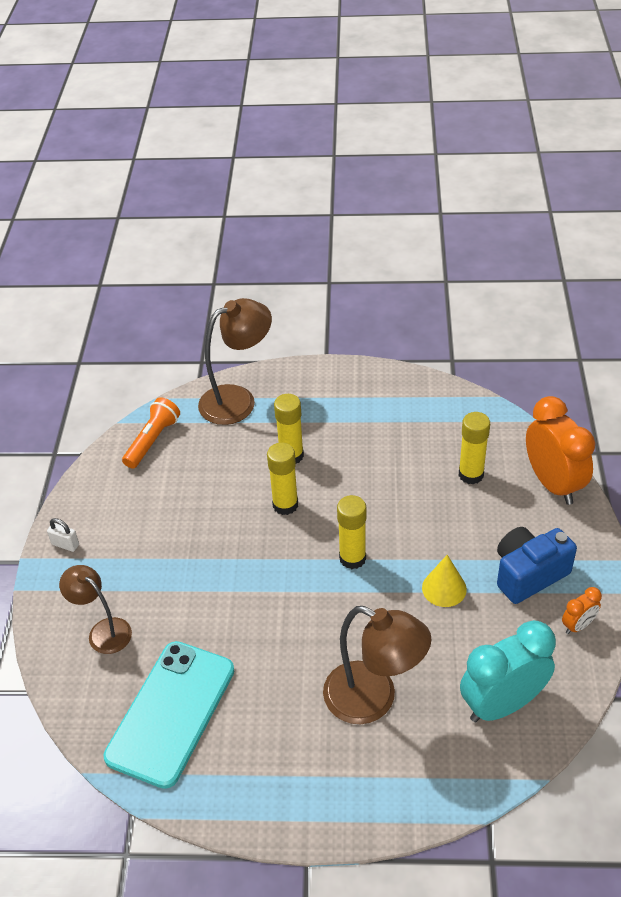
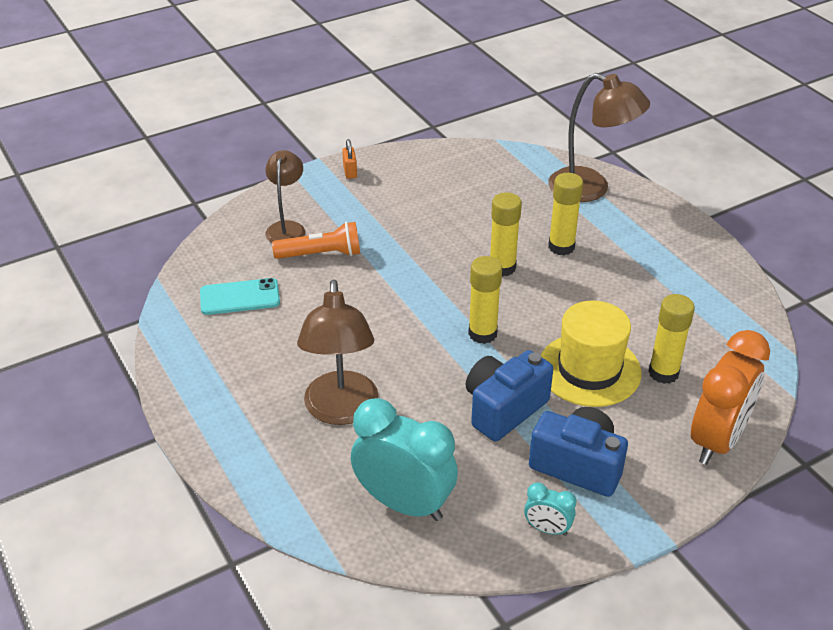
camera: 55 degrees right, 5 degrees down
white padlock [47,518,79,552] -> orange padlock [342,139,357,179]
turquoise phone [103,641,234,789] -> turquoise phone [200,278,280,315], size x0.56
orange flashlight [122,397,180,469] -> orange flashlight moved to [272,222,360,259]
yellow cone [422,555,467,607] -> blue camera [466,350,553,441]
orange clock [562,587,602,634] -> turquoise clock [524,482,576,536]
none -> yellow hat [541,301,641,407]

